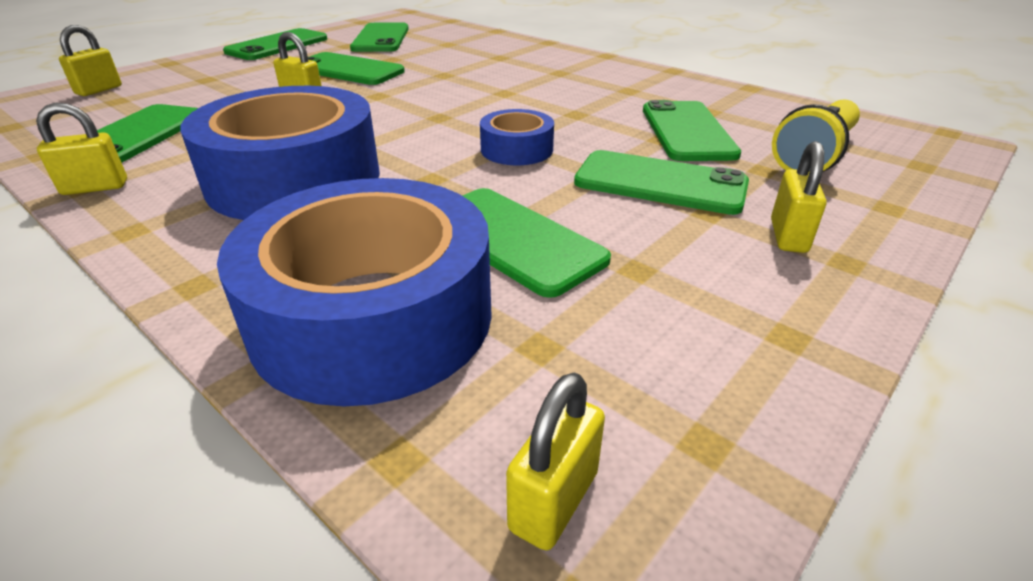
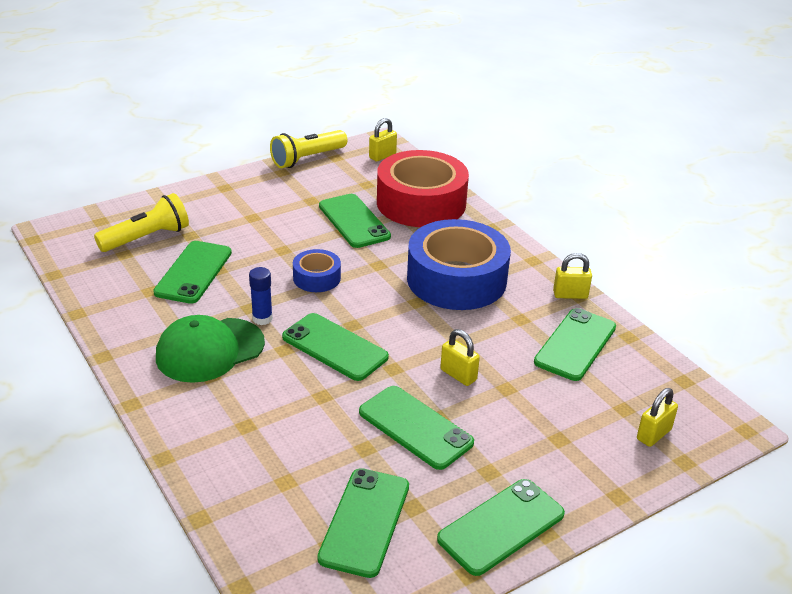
camera: 165 degrees left, 0 degrees up
blue tape [217,178,492,407] -> red tape [377,150,469,227]
green phone [574,150,749,215] -> green phone moved to [282,313,389,381]
yellow padlock [771,141,827,253] -> none
none -> green cap [156,315,265,383]
none -> blue glue stick [249,267,273,325]
none -> yellow flashlight [270,130,347,168]

